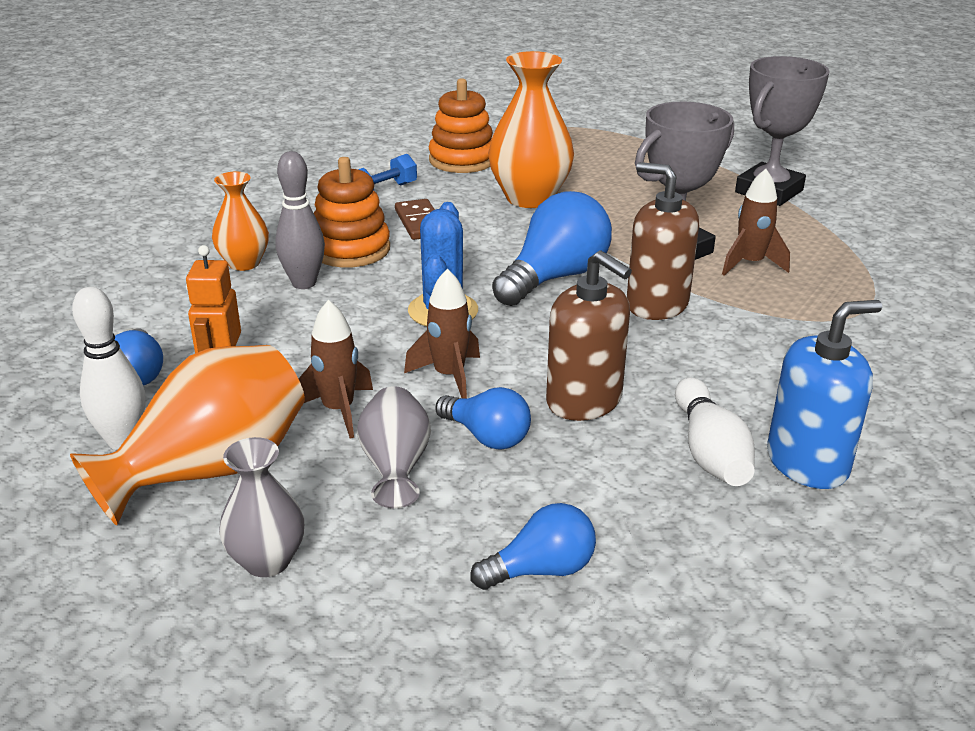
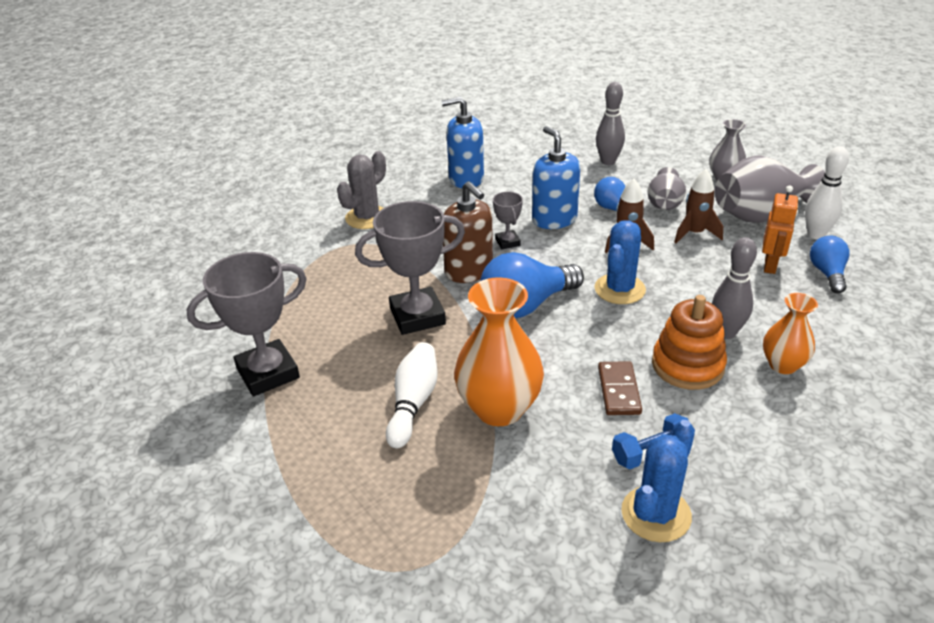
camera: 160 degrees left, 5 degrees up
orange vase [70,345,305,525] -> grey vase [715,156,826,223]
orange stacking toy [429,78,493,173] -> none
blue light bulb [470,503,596,590] -> grey bowling pin [596,82,625,165]
brown soap dispenser [546,251,632,421] -> blue soap dispenser [532,126,580,229]
white bowling pin [675,377,755,486] -> white bowling pin moved to [386,342,438,448]
brown rocket [722,169,790,276] -> none
none -> grey cactus [337,151,386,229]
none -> grey trophy [493,192,523,249]
none -> blue cactus [621,420,695,542]

